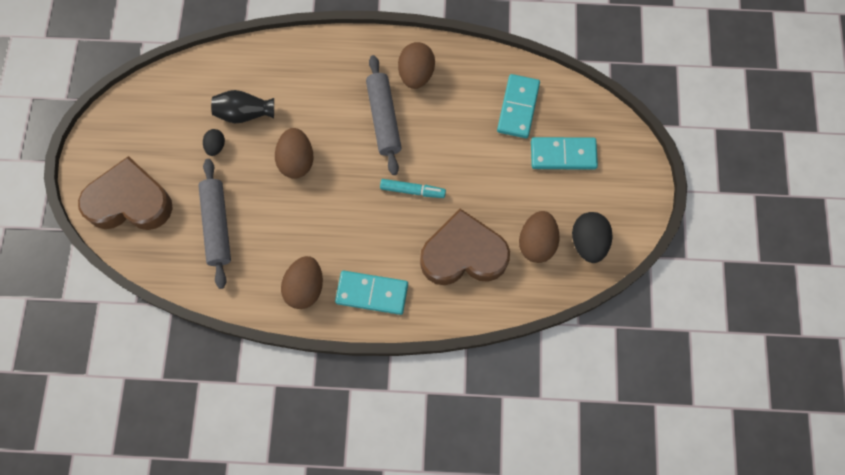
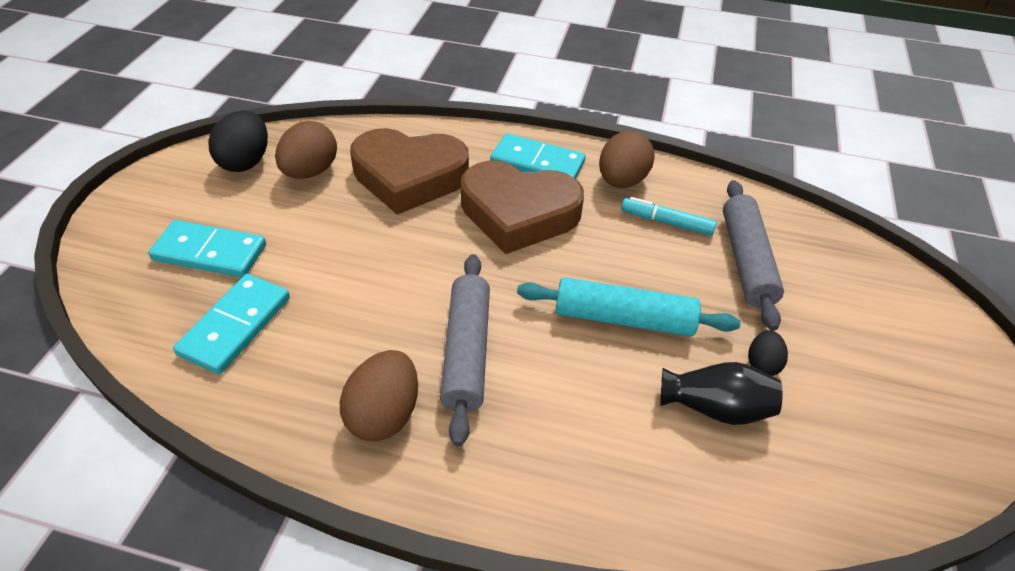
camera: 170 degrees left, 25 degrees down
brown heart [78,156,173,230] -> brown heart moved to [461,161,584,254]
brown egg [275,128,313,179] -> turquoise rolling pin [517,277,741,336]
turquoise marker [380,179,446,198] -> turquoise marker moved to [621,197,717,236]

